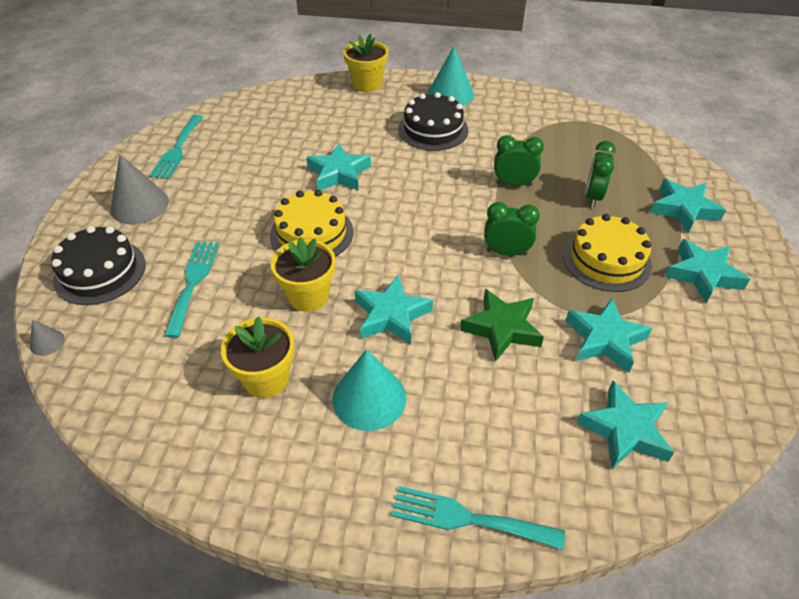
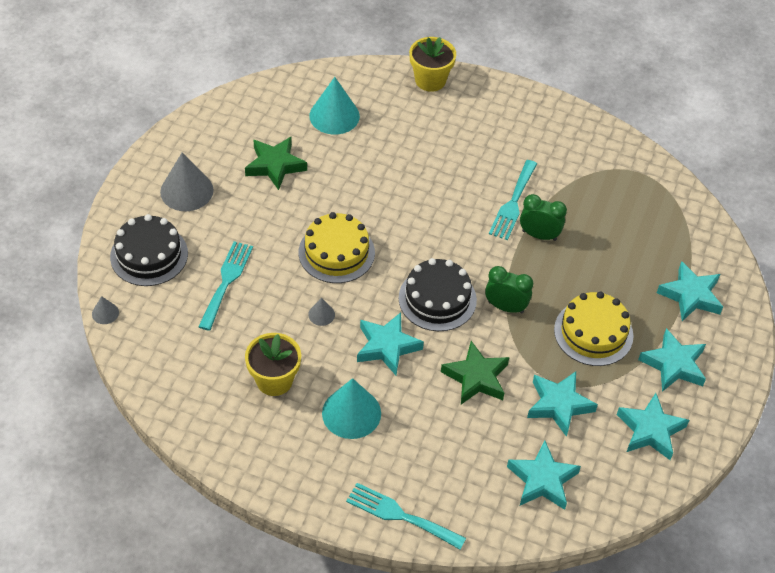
camera: 10 degrees right, 5 degrees up
turquoise fork [149,115,203,179] -> turquoise fork moved to [489,160,537,240]
yellow flower pot [271,237,336,312] -> grey cone [308,298,335,326]
turquoise star [306,143,371,191] -> turquoise star moved to [617,393,689,460]
black cake [398,92,468,151] -> black cake moved to [398,258,477,331]
turquoise cone [428,46,474,106] -> turquoise cone moved to [309,77,360,135]
green clock [585,141,616,207] -> none
none -> green star [245,137,307,190]

